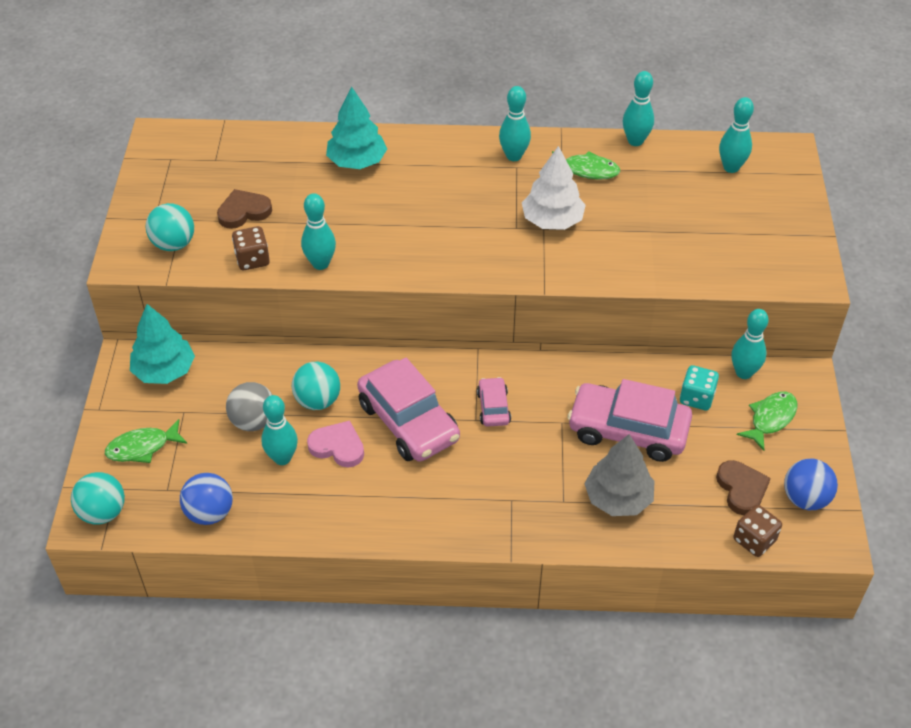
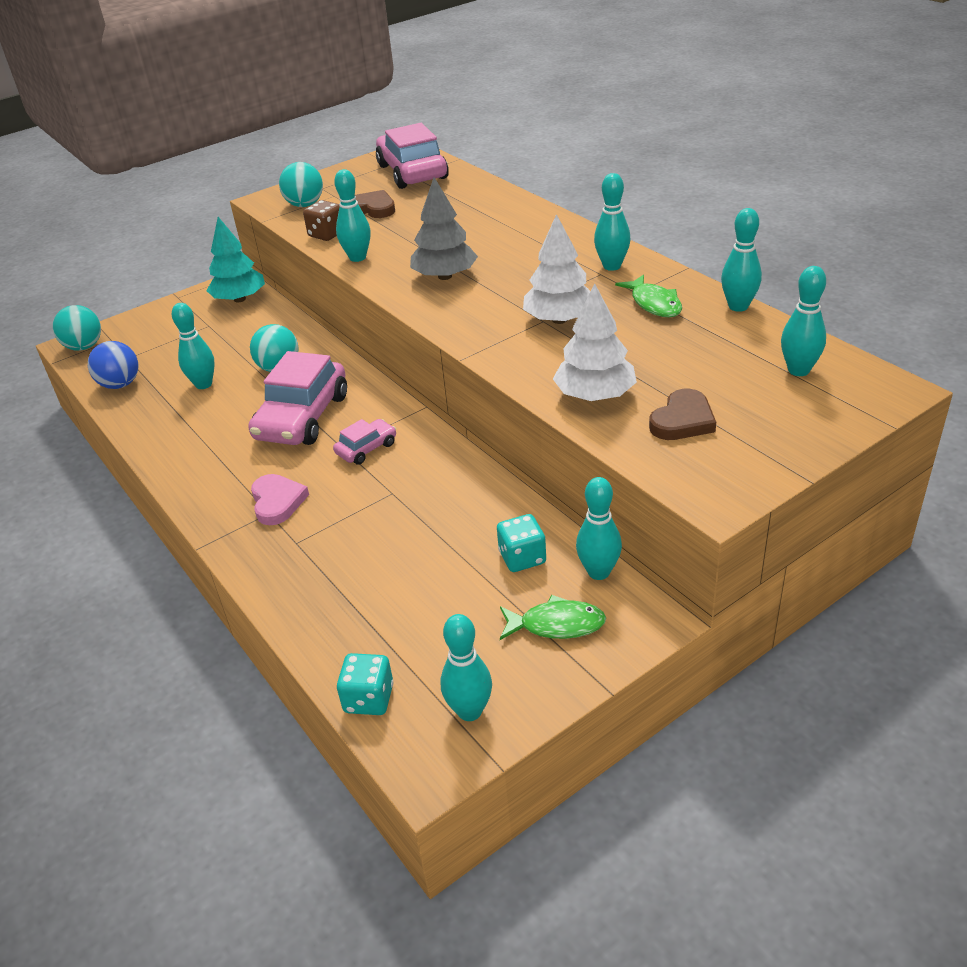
camera: 55 degrees right, 10 degrees down
green fish [105,419,187,463] -> none
grey ball [226,382,272,431] -> none
pink heart [307,420,364,467] -> pink heart moved to [251,474,309,525]
turquoise tree [326,87,387,169] -> none
pink car [568,379,692,462] -> pink car moved to [376,123,449,189]
grey tree [584,434,654,516] -> grey tree moved to [410,177,478,280]
brown heart [716,460,771,515] -> brown heart moved to [649,389,716,440]
brown dice [733,505,782,557] -> turquoise dice [337,653,393,715]
blue ball [784,459,838,510] -> turquoise bowling pin [440,614,492,721]
none -> white tree [553,283,637,401]

